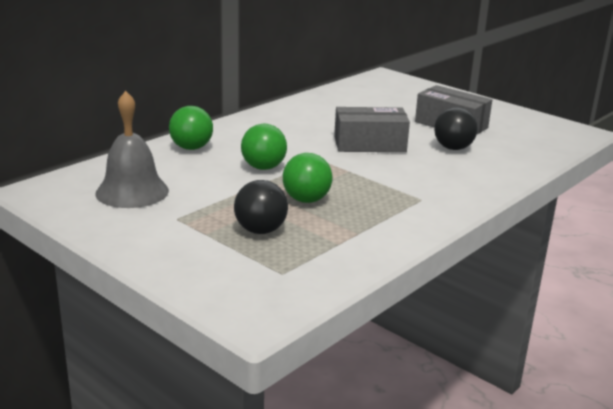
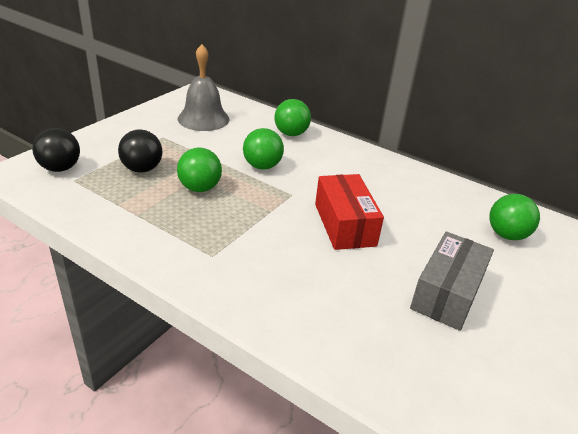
camera: 80 degrees right, 10 degrees up
grey box [334,107,410,152] -> red box [315,174,384,250]
black ball [434,107,478,150] -> black ball moved to [32,128,80,172]
none -> green ball [489,194,540,240]

